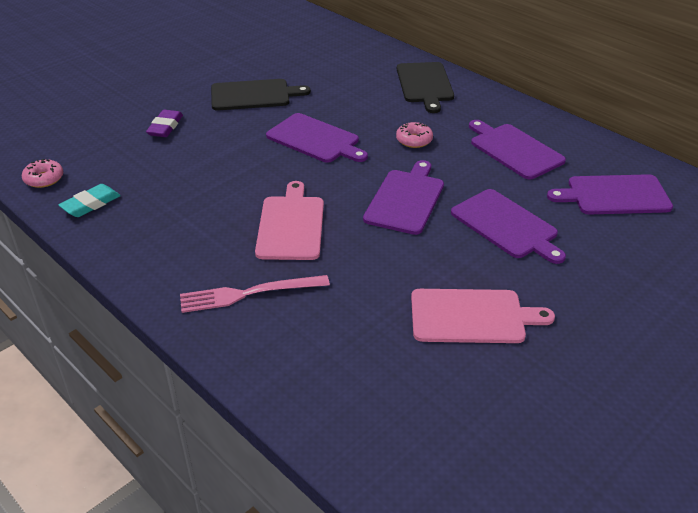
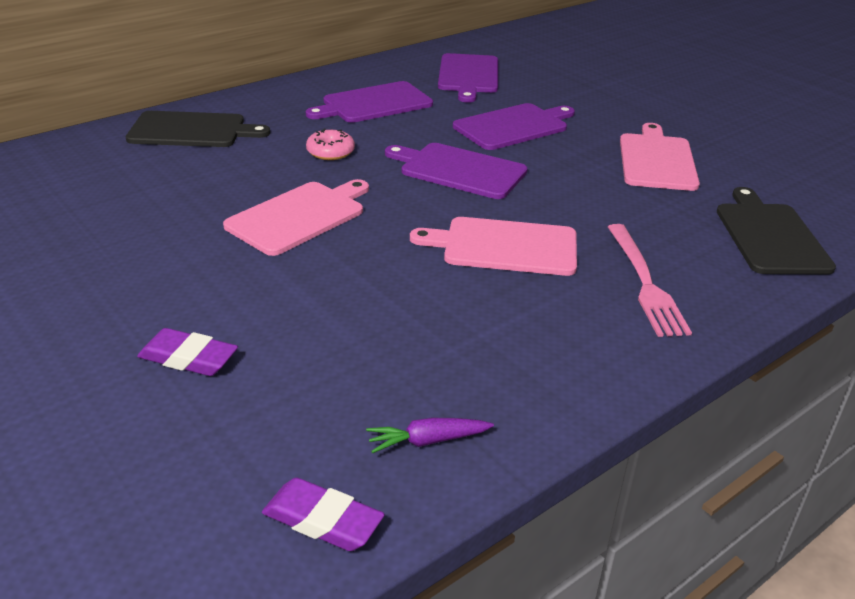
camera: 85 degrees left, 5 degrees down
pink donut [22,159,63,188] -> purple eraser [262,477,385,551]
turquoise eraser [59,184,121,217] -> purple carrot [366,418,494,453]
black cutting board [211,79,311,110] -> black cutting board moved to [717,187,836,275]
purple cutting board [266,113,368,163] -> pink cutting board [223,179,369,256]

